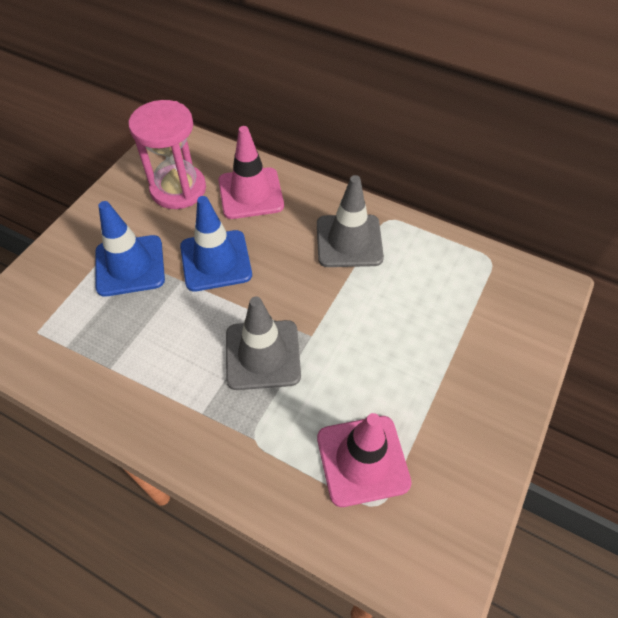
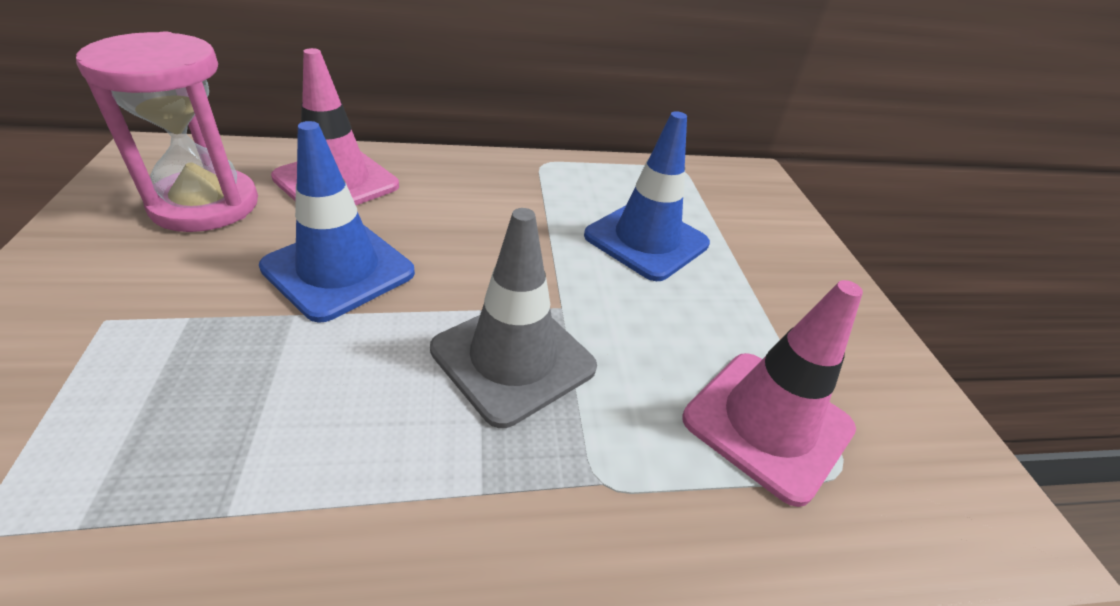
camera: 40 degrees left, 15 degrees down
blue traffic cone [95,201,165,297] -> blue traffic cone moved to [584,111,710,281]
grey traffic cone [317,175,384,267] -> none

